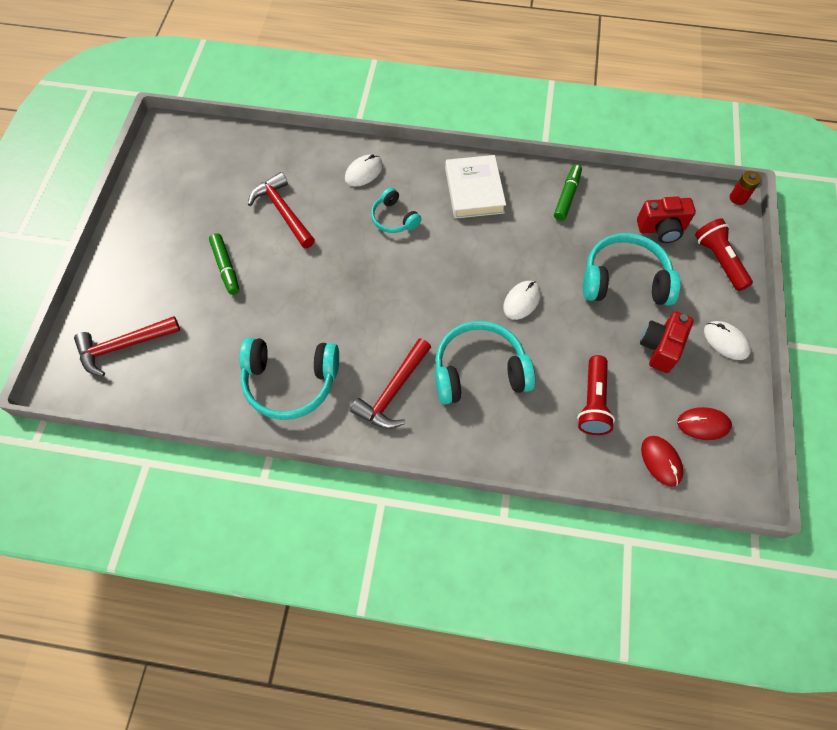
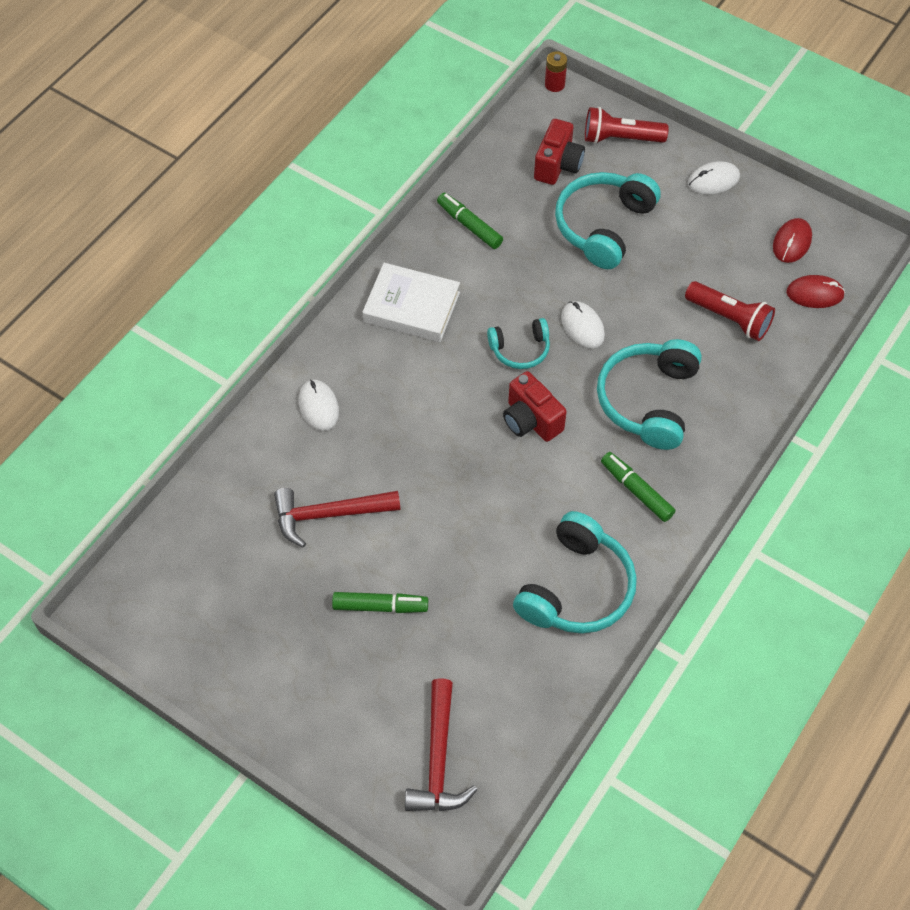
camera: 65 degrees left, 5 degrees down
red hammer [350,338,431,429] -> green marker [601,452,675,522]
turquoise headphones [371,187,421,233] -> turquoise headphones moved to [487,318,550,369]
red camera [640,311,694,373] -> red camera moved to [503,371,567,442]

